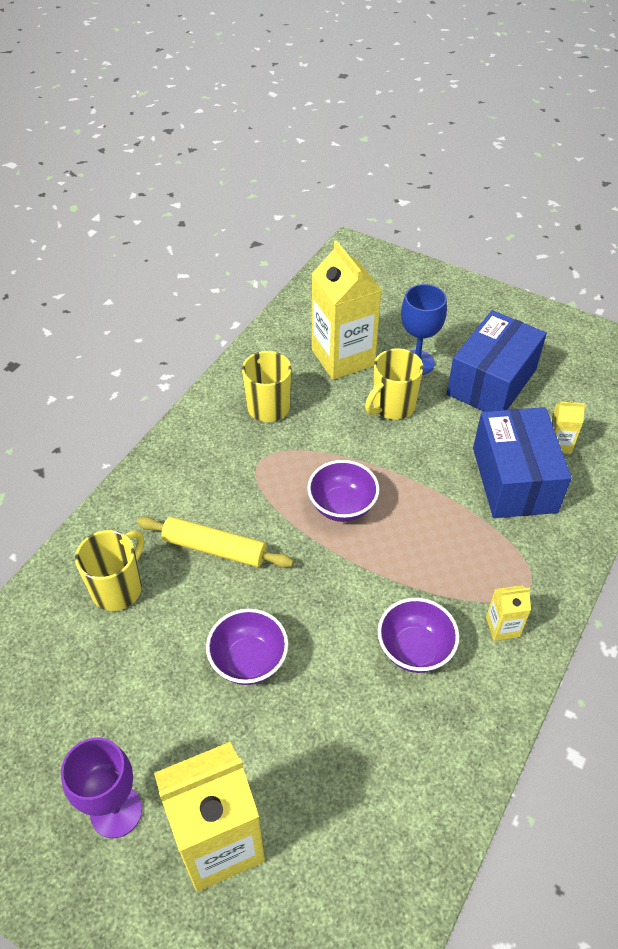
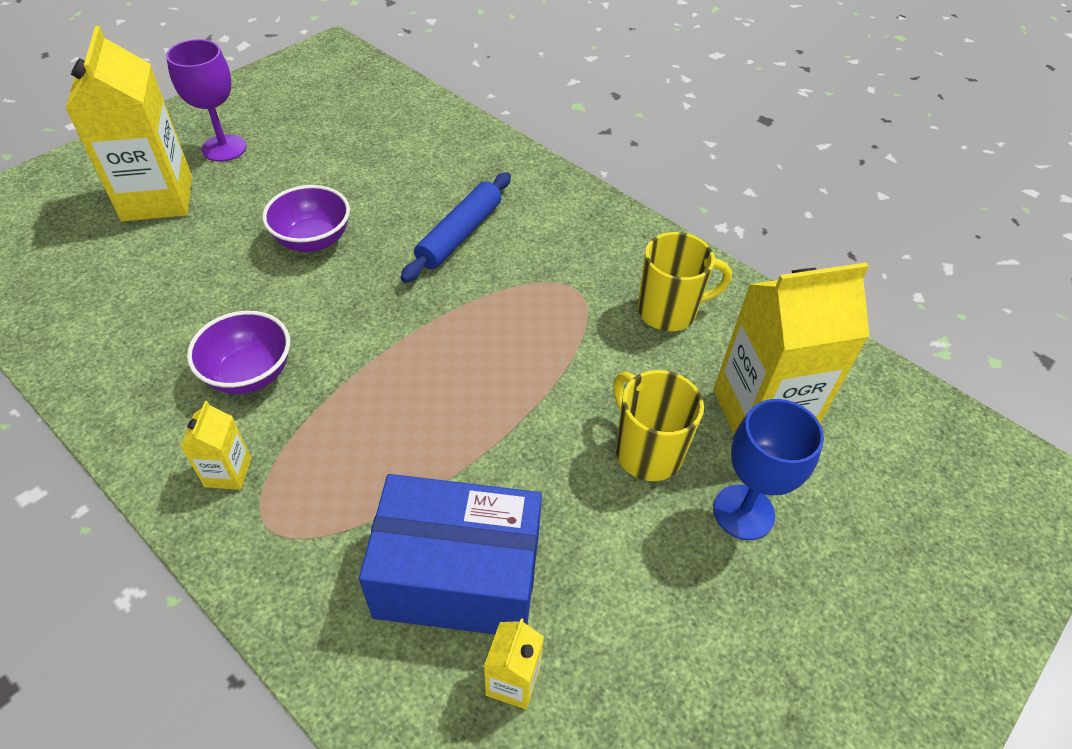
camera: 100 degrees right, 0 degrees up
yellow mug [75,530,144,611] -> none
yellow rolling pin [137,516,294,568] -> blue rolling pin [401,172,511,283]
purple bowl [307,460,380,522] -> none
blue box [447,310,547,412] -> none

